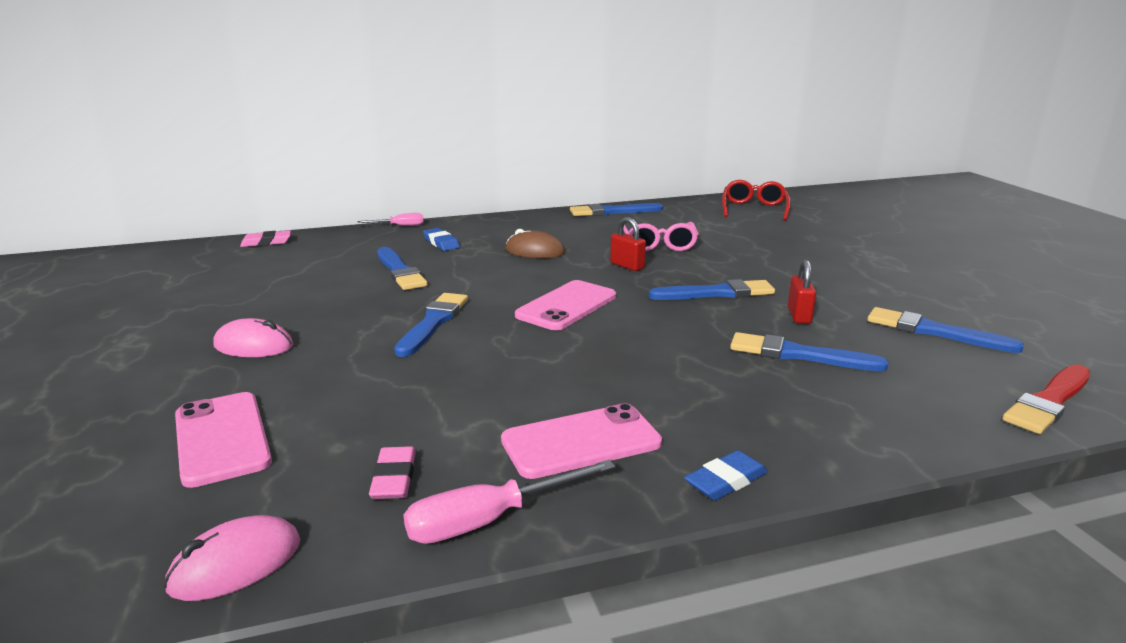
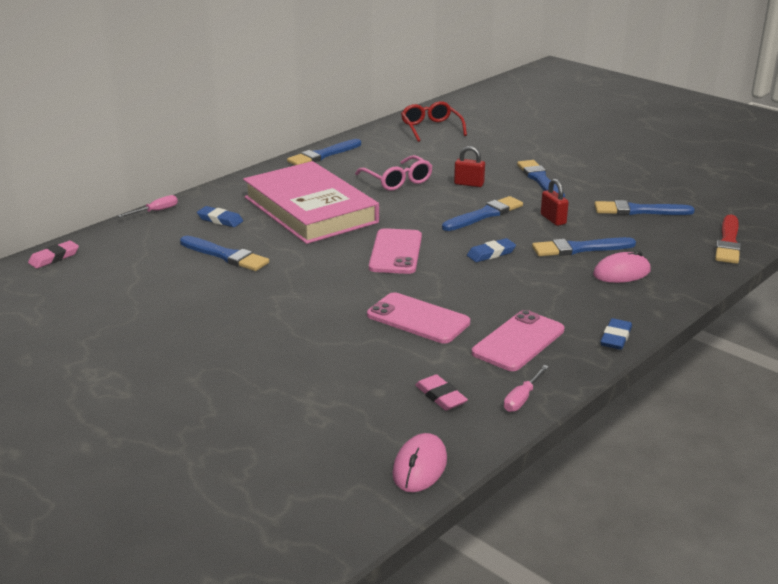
camera: 30 degrees left, 5 degrees up
pink phone [175,392,272,488] -> pink phone moved to [367,292,470,343]
pink mouse [213,318,293,357] -> pink mouse moved to [593,250,651,283]
blue brush [394,293,468,357] -> blue brush moved to [517,160,565,198]
pink screwdriver [403,460,615,544] -> pink screwdriver [504,365,549,412], size x0.61
brown mouse [505,229,565,258] -> pink book [243,161,379,244]
red padlock [610,217,646,271] -> red padlock moved to [454,146,485,187]
none -> blue eraser [467,238,516,262]

